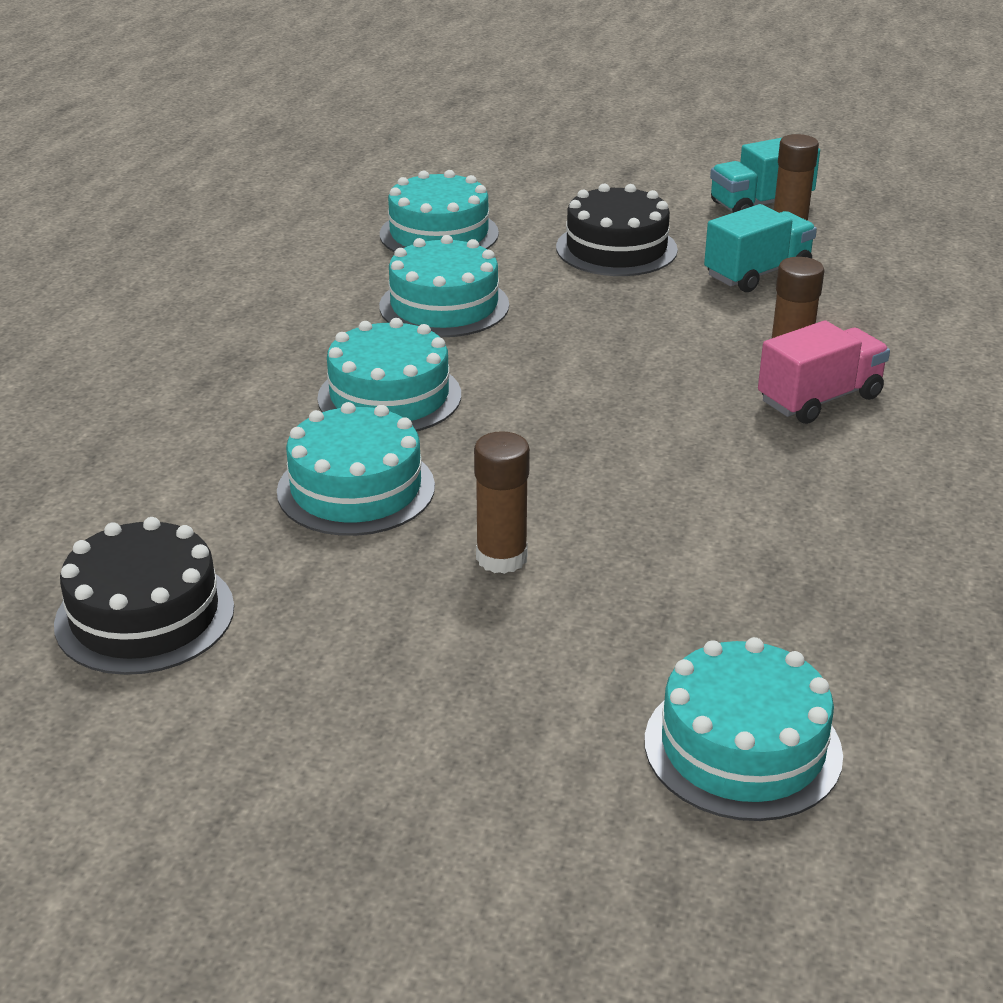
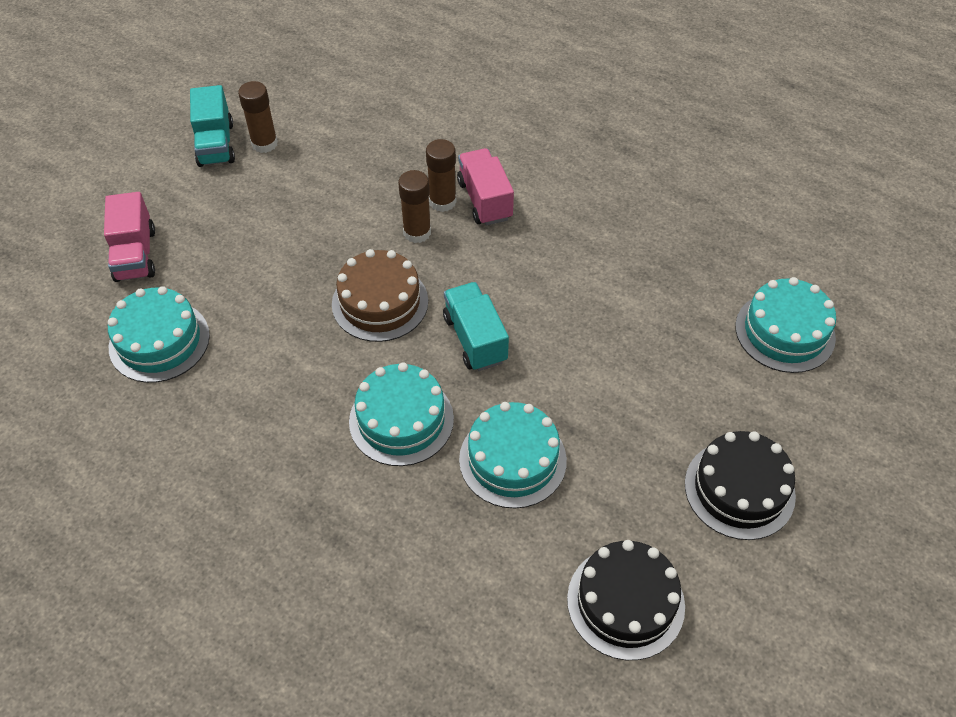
camera: 75 degrees left, 20 degrees up
turquoise cake [379,235,509,337] -> none
brown glue stick [474,431,530,574] -> brown glue stick moved to [398,170,431,243]
black cake [556,183,678,276] -> black cake moved to [685,431,796,540]
turquoise truck [704,204,817,292] -> turquoise truck moved to [443,282,509,371]
none -> pink truck [104,192,155,282]
none -> brown cake [332,249,428,342]

